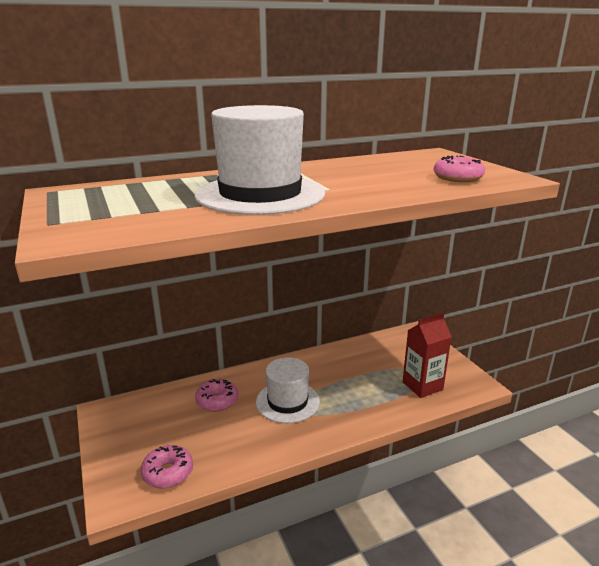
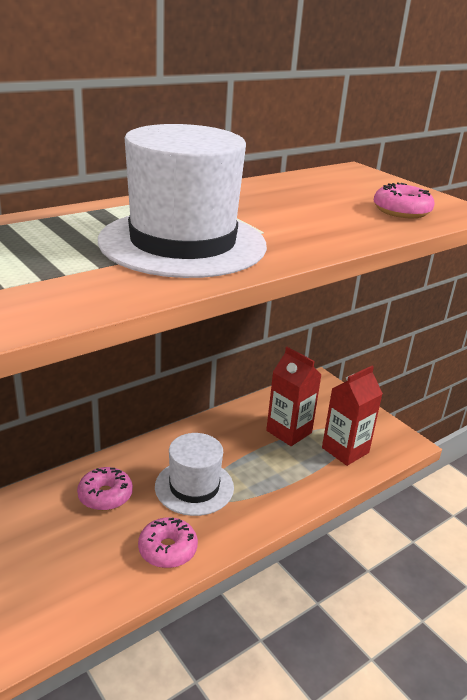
camera: 15 degrees left, 5 degrees up
pink donut [141,445,193,488] -> pink donut moved to [138,517,198,568]
none -> red carton [266,347,322,446]

